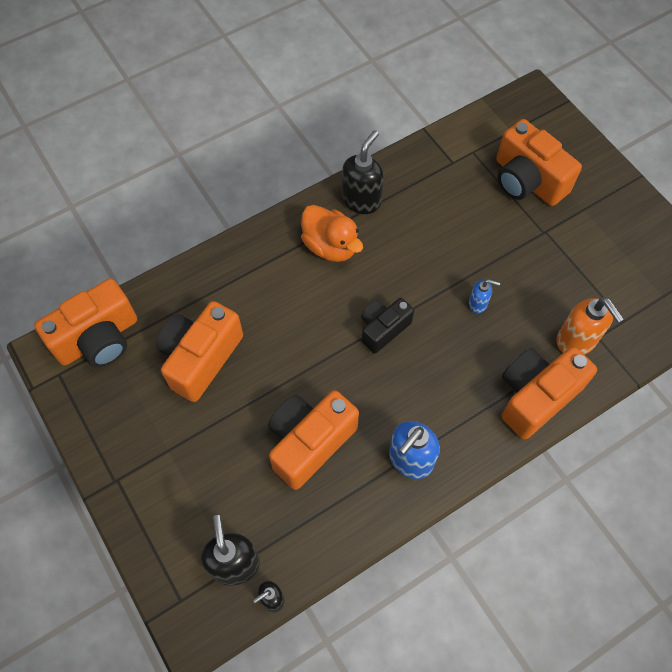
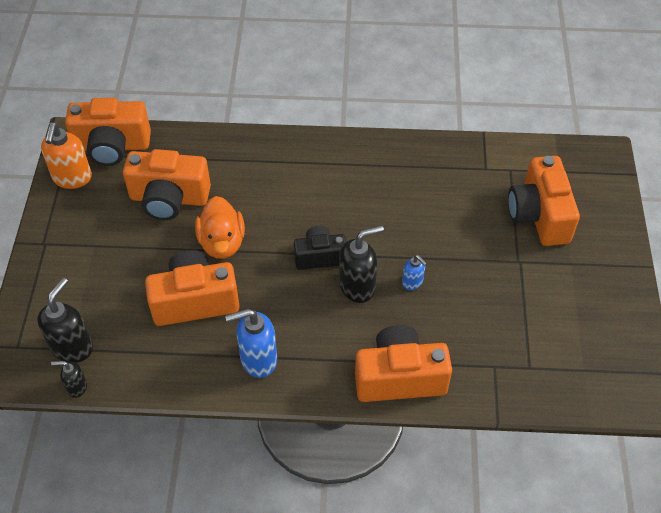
camera: 35 degrees right, 10 degrees down
orange camera [156,301,243,402] -> orange camera turned 150 degrees counterclockwise [123,149,211,220]
orange duck [301,205,363,262] -> orange duck moved to [195,196,245,259]
black soap dispenser [342,130,384,214] -> black soap dispenser moved to [339,225,384,303]
orange soap dispenser [557,297,624,355] -> orange soap dispenser moved to [41,122,92,189]

